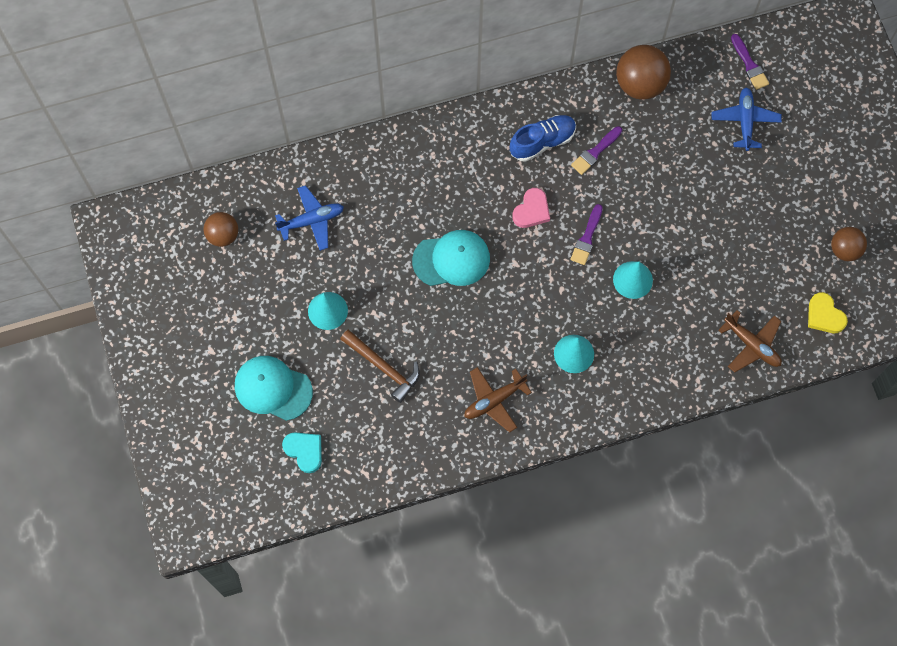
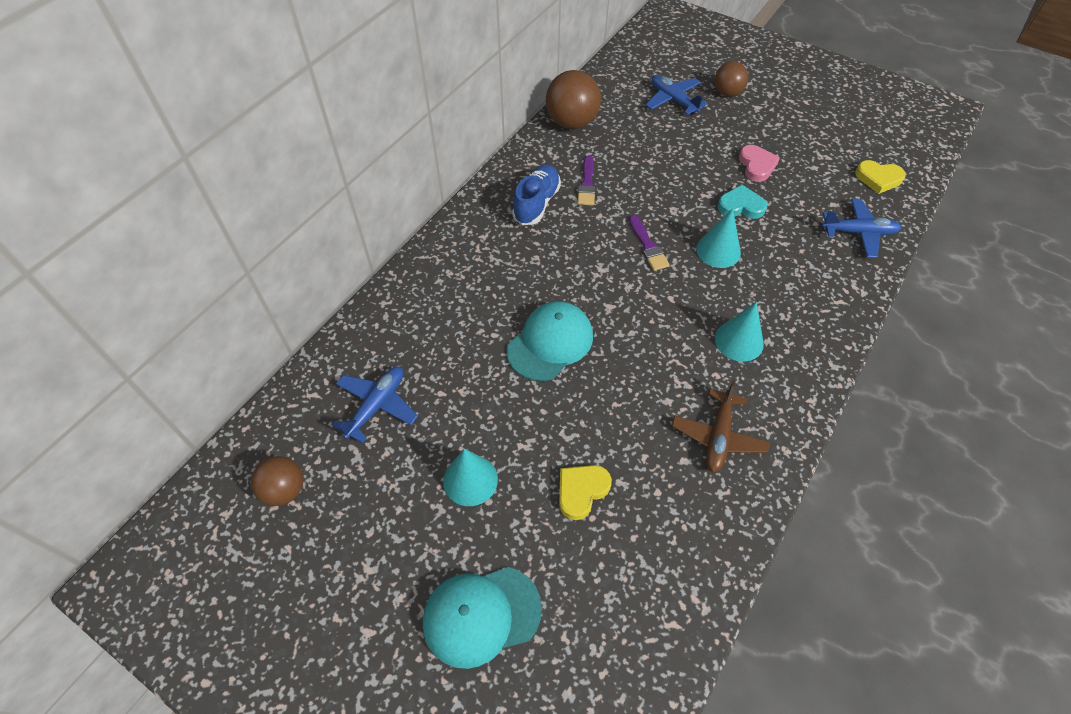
camera: 40 degrees left, 15 degrees down
turquoise heart [282,432,322,473] -> turquoise heart moved to [718,185,767,219]
brown hammer [340,330,420,403] -> yellow heart [559,465,612,520]
pink heart [512,188,550,228] -> pink heart moved to [739,145,780,182]
brown plane [718,310,782,373] -> blue plane [821,198,901,258]
purple brush [731,34,769,90] -> none
brown ball [831,227,867,261] -> brown ball moved to [714,61,748,97]

